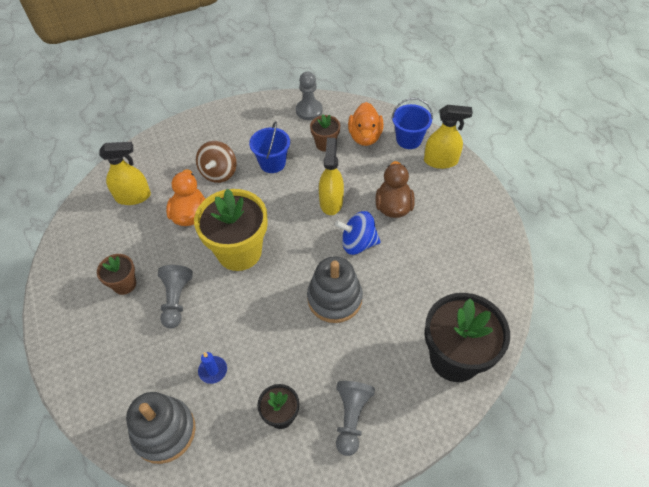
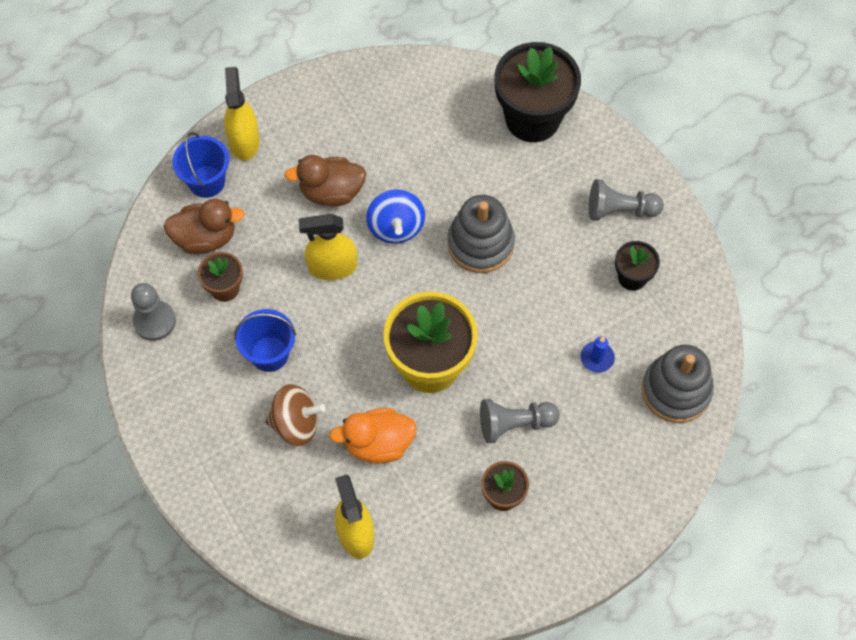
camera: 100 degrees left, 10 degrees up
orange duck [348,102,383,146] -> brown duck [163,199,245,254]

